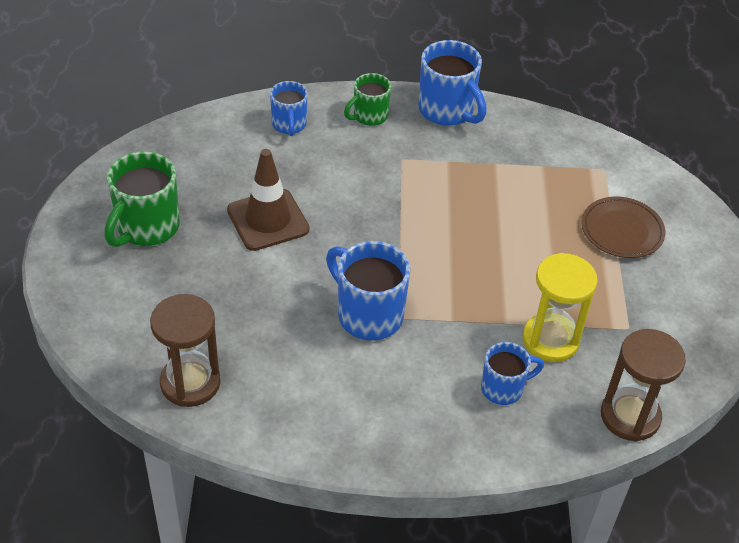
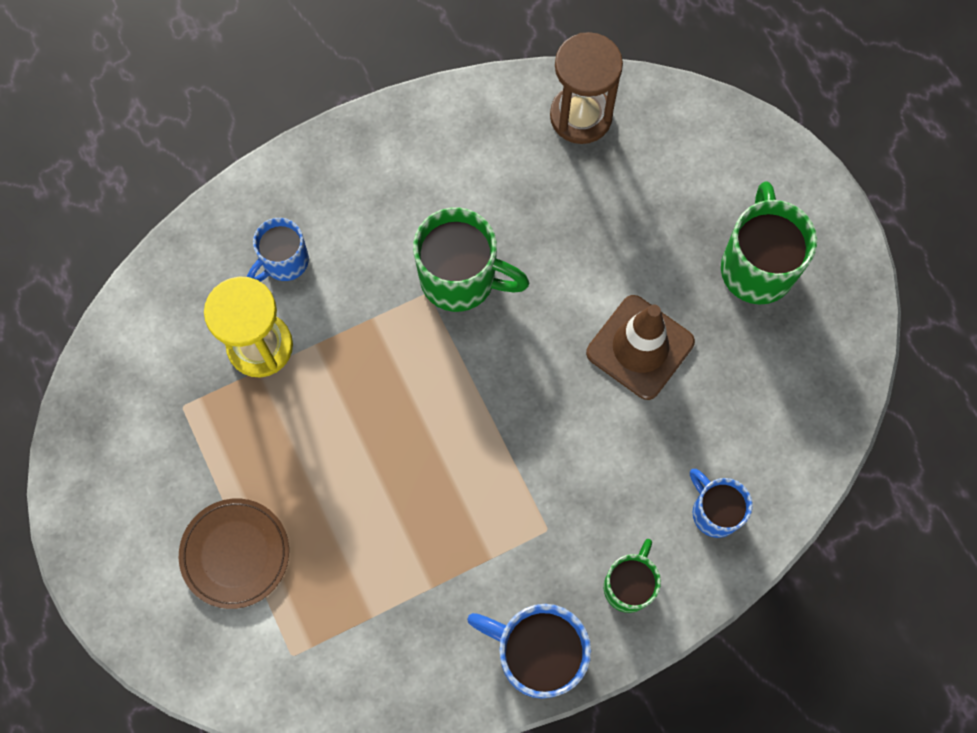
camera: 155 degrees right, 25 degrees up
blue mug [326,241,410,340] -> green mug [413,207,529,312]
brown hourglass [601,329,686,441] -> none

